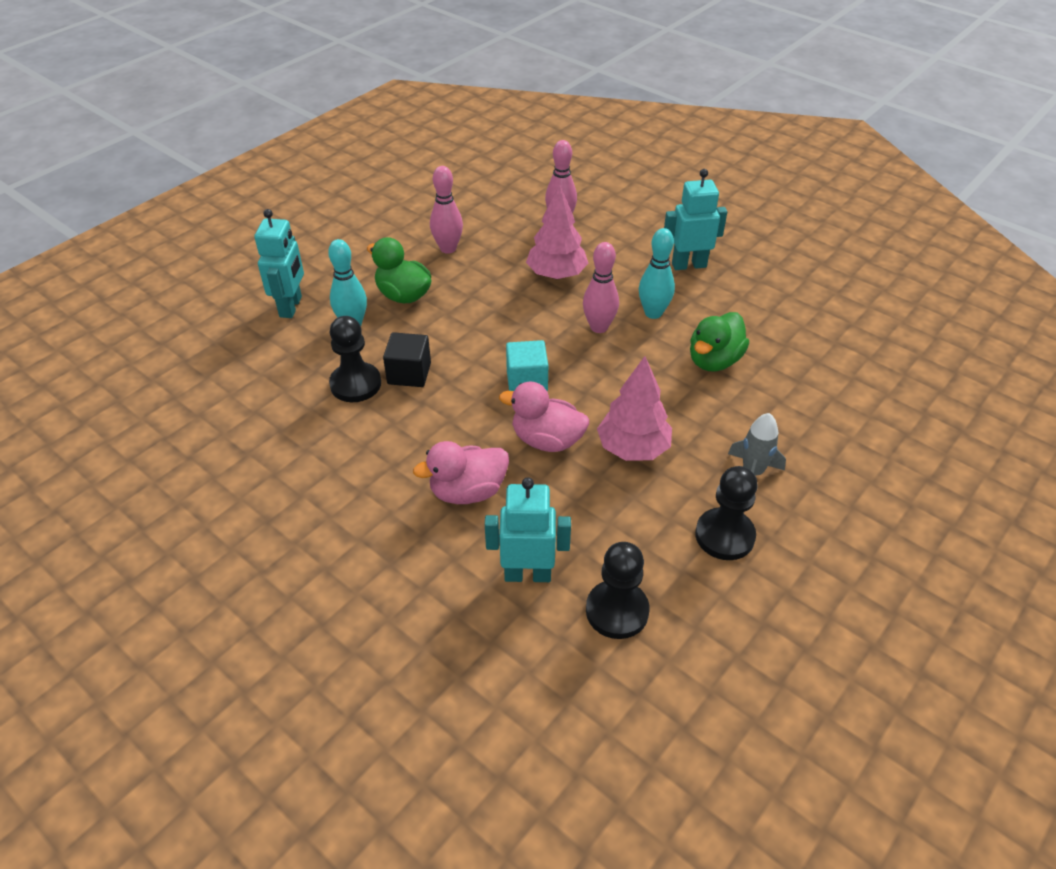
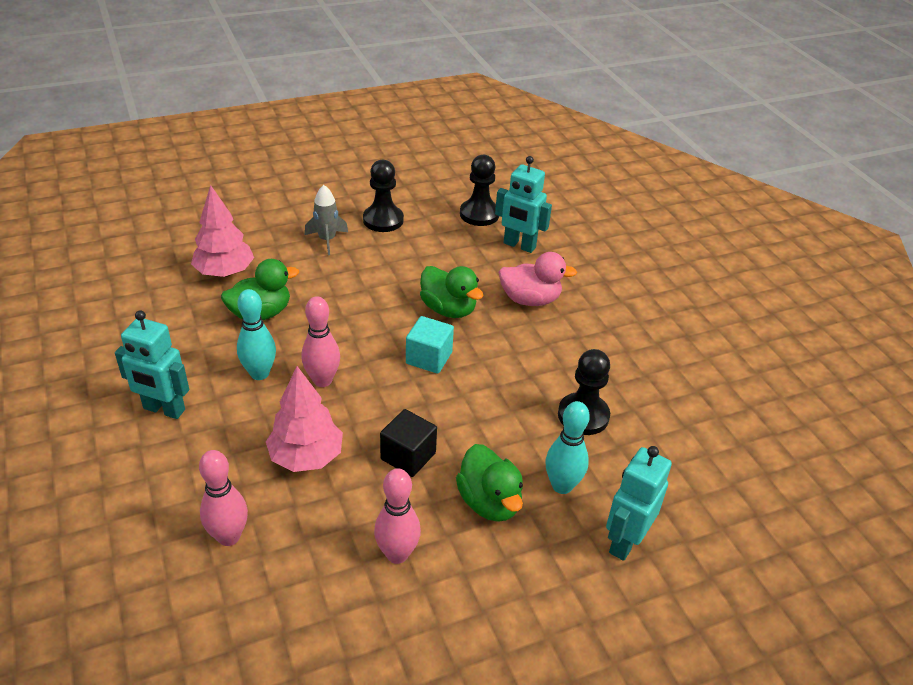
camera: 155 degrees left, 5 degrees down
black cube [383,332,431,387] -> black cube moved to [380,409,437,477]
pink duck [499,381,589,452] -> green duck [420,266,484,318]
pink tree [597,356,672,461] -> pink tree moved to [191,185,254,277]

